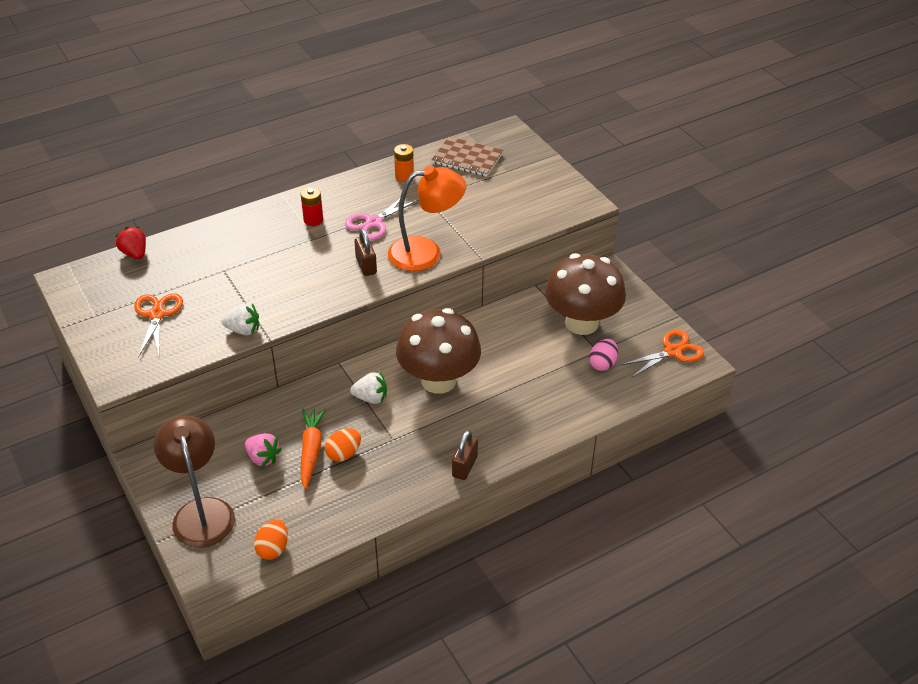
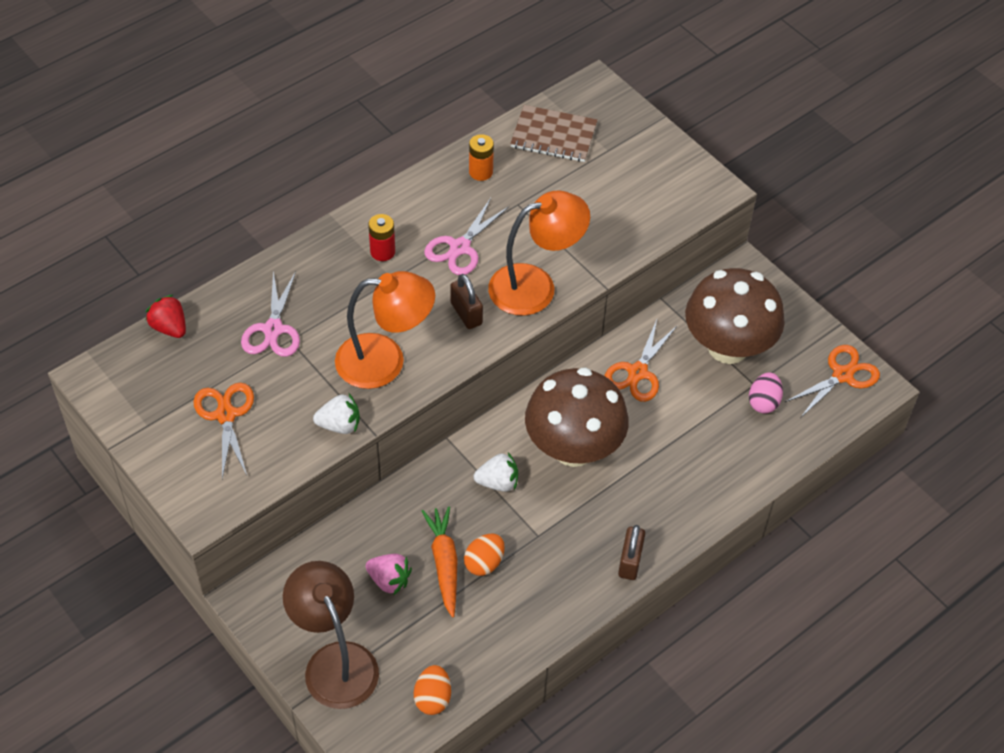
camera: 10 degrees left, 10 degrees up
none -> pink scissors [241,271,300,357]
none -> orange lamp [335,271,435,389]
none -> orange scissors [604,319,678,402]

